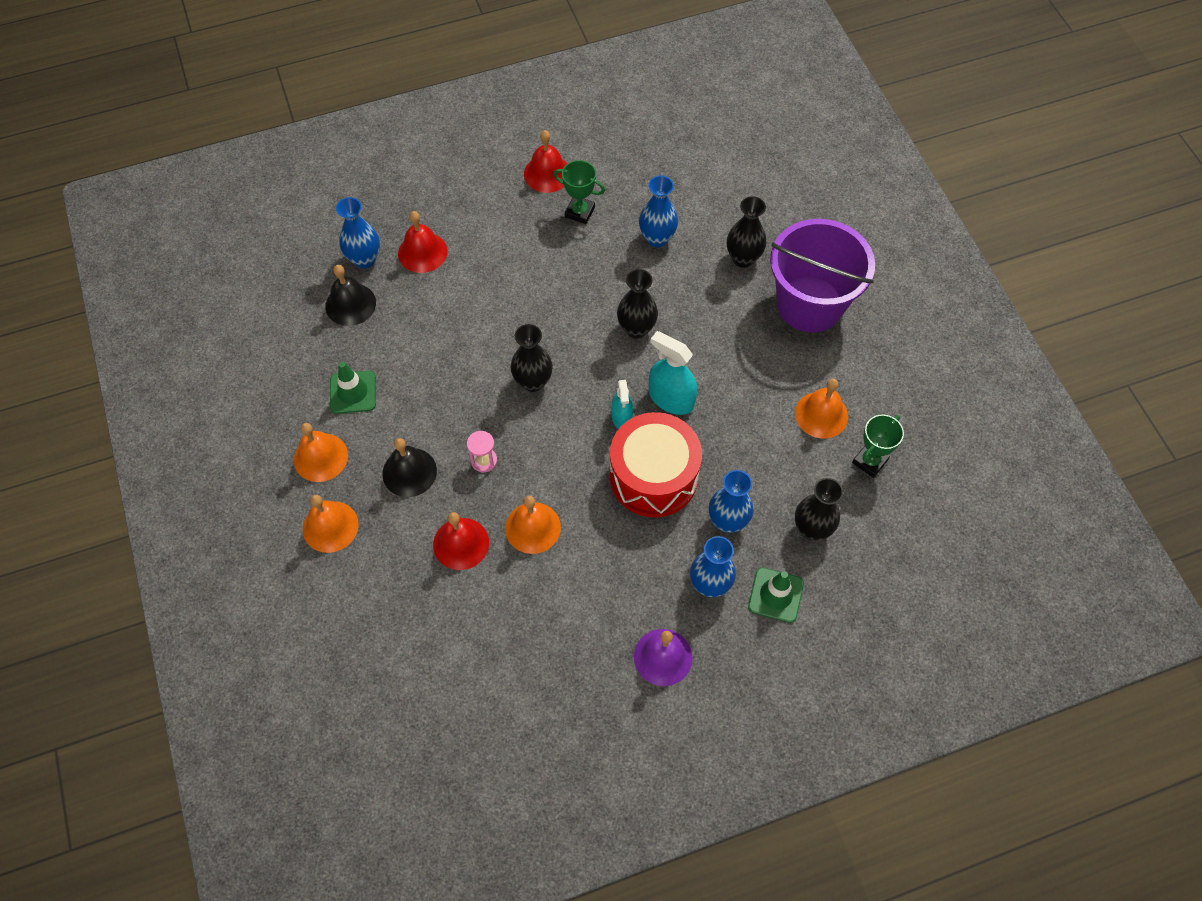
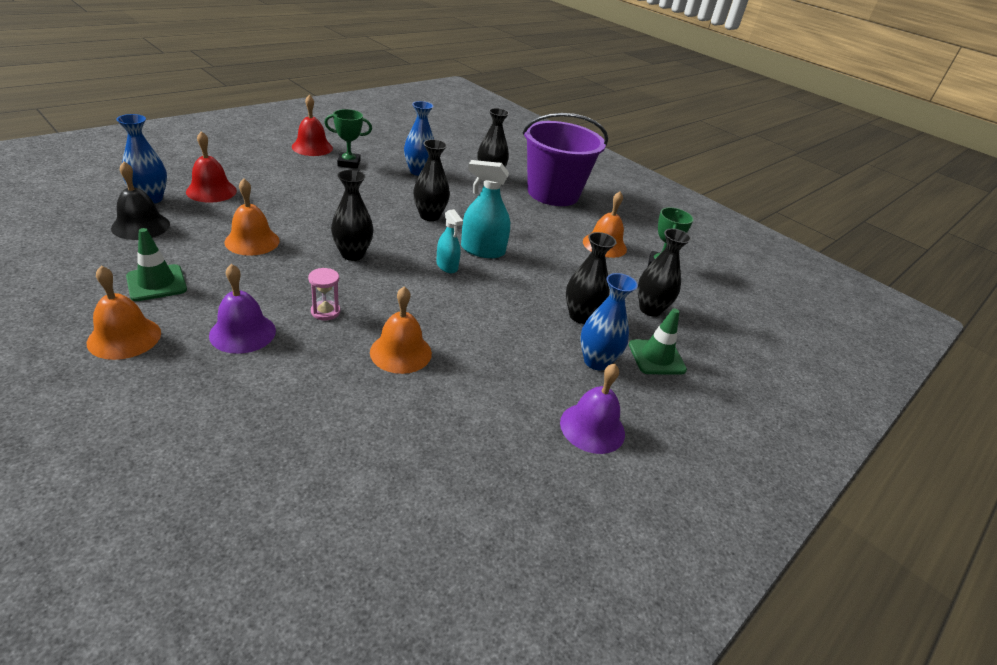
camera: 30 degrees left, 25 degrees down
orange bell [303,495,359,553] -> orange bell moved to [225,178,280,256]
black bell [382,438,437,497] -> purple bell [209,264,276,354]
red bell [433,512,489,570] -> none
red drum [610,412,702,517] -> none
blue vase [709,470,753,533] -> black vase [566,232,616,324]

